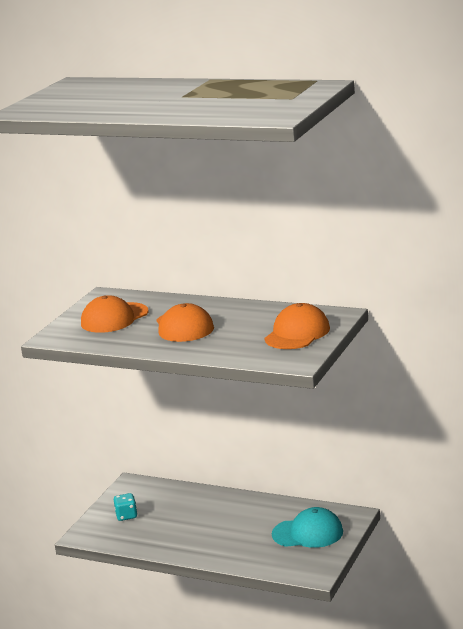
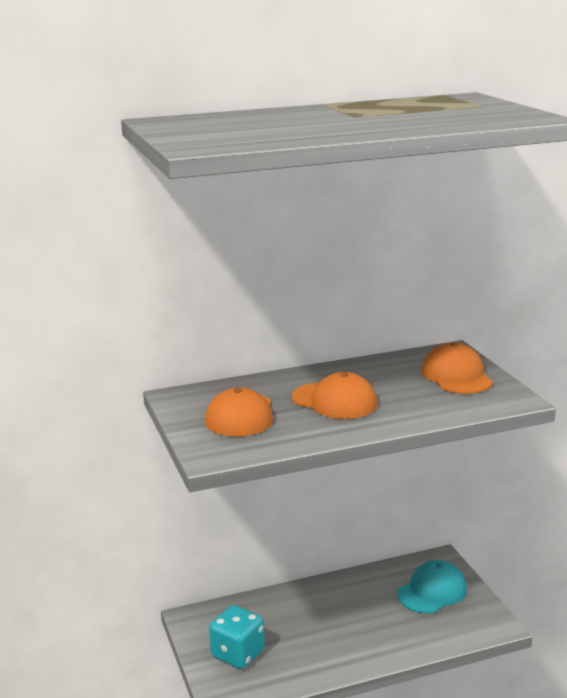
camera: 45 degrees left, 0 degrees up
turquoise dice [114,493,137,521] -> turquoise dice [209,605,265,669], size x1.72

